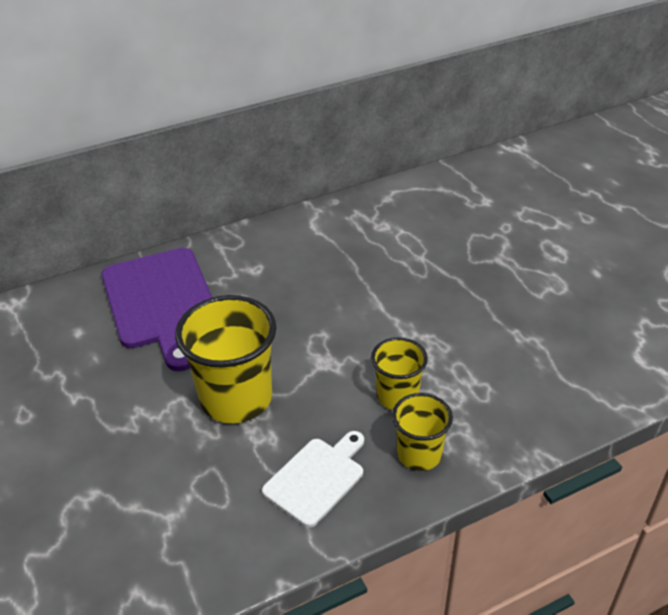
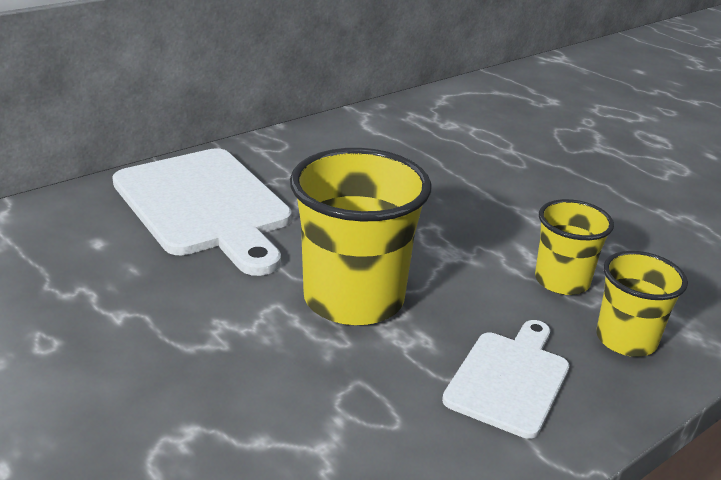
camera: 15 degrees left, 10 degrees down
purple cutting board [102,248,212,371] -> white cutting board [112,148,292,276]

